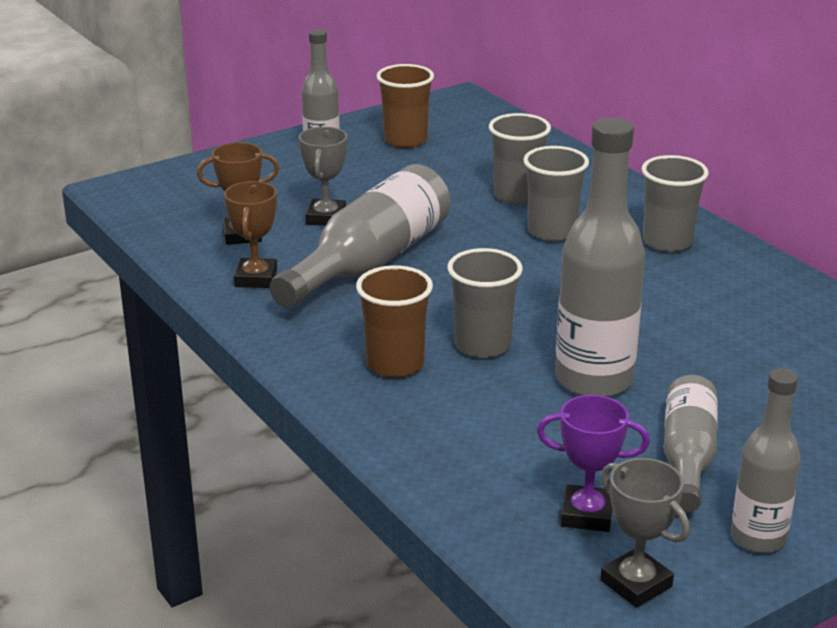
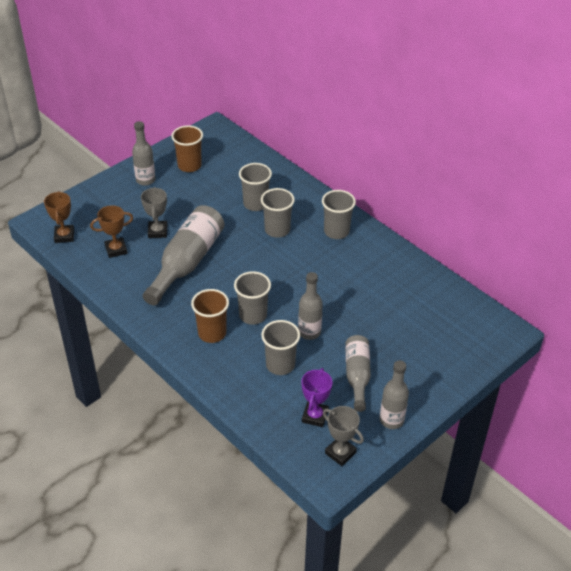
camera: 10 degrees left, 15 degrees up
brown trophy [224,181,277,288] -> brown trophy moved to [44,191,74,243]
purple trophy [537,395,650,532] -> purple trophy turned 75 degrees counterclockwise [301,368,332,427]
grey bottle [555,118,645,397] -> grey bottle [298,272,323,340], size x0.61
none -> grey cup [261,320,300,375]

